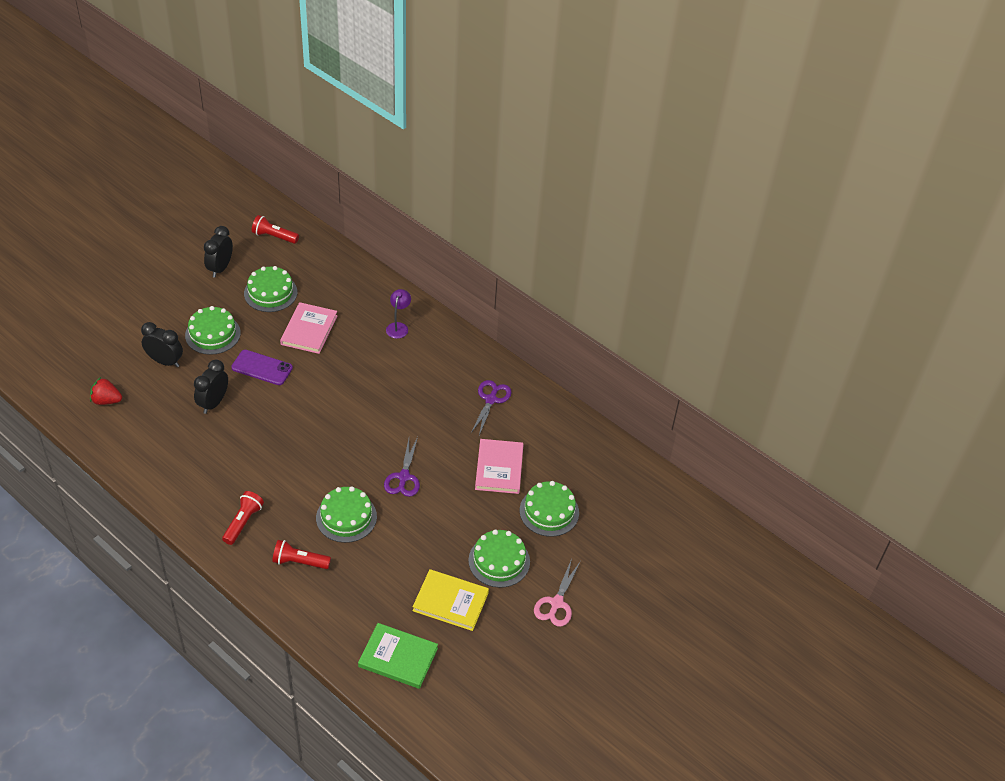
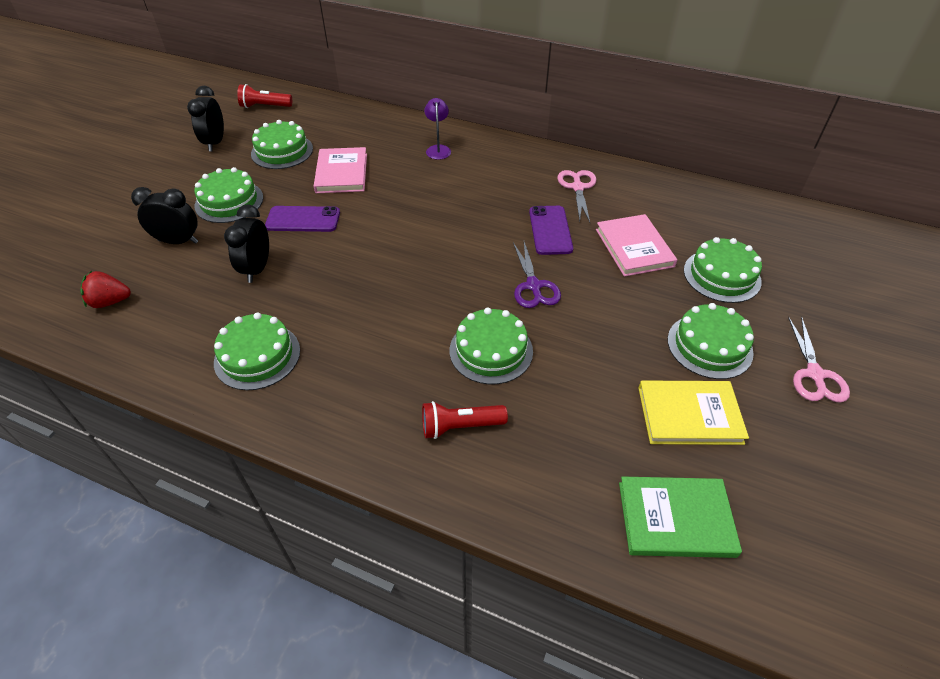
camera: 15 degrees left, 0 degrees up
red flashlight [222,491,264,545] -> none
purple scissors [471,380,512,435] -> pink scissors [557,170,596,222]
none -> green cake [214,312,300,390]
none -> purple phone [529,206,573,255]

